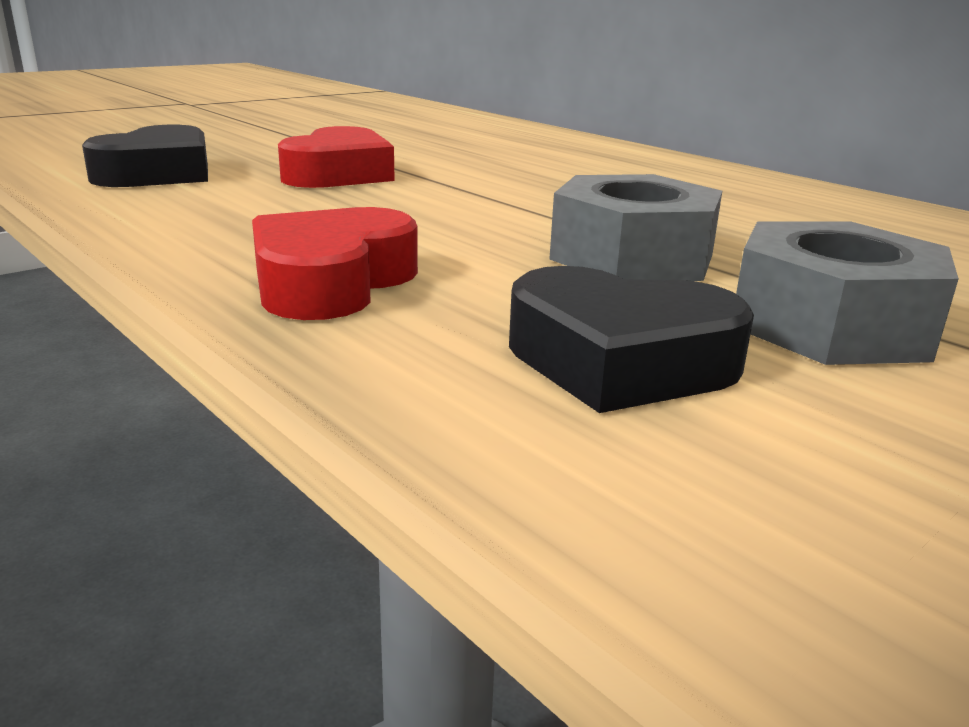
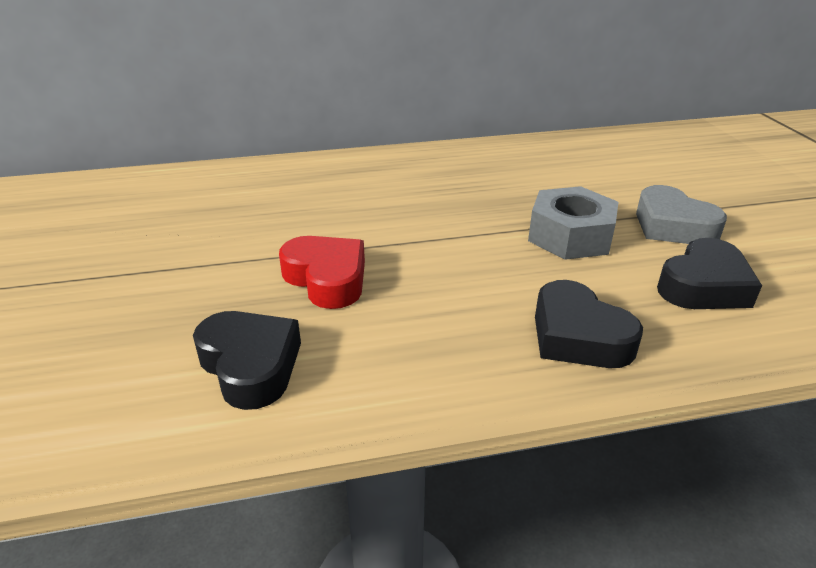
camera: 60 degrees left, 10 degrees up
red heart [252,207,418,320] -> black heart [535,280,643,368]
grey nut [736,221,959,365] -> grey heart [636,185,727,244]

